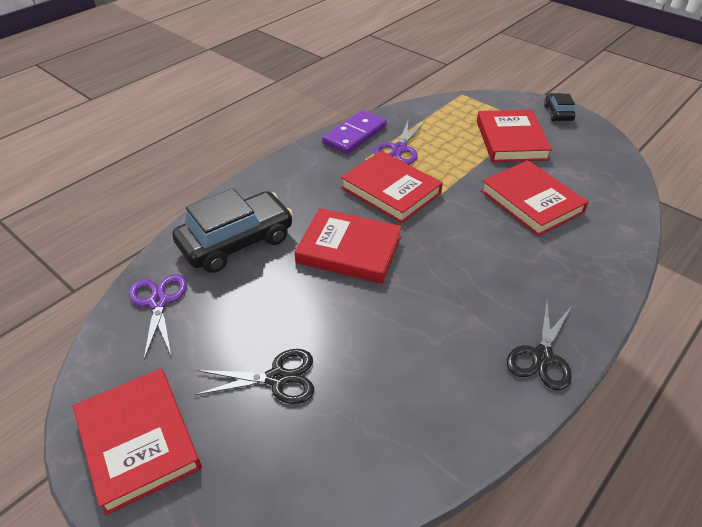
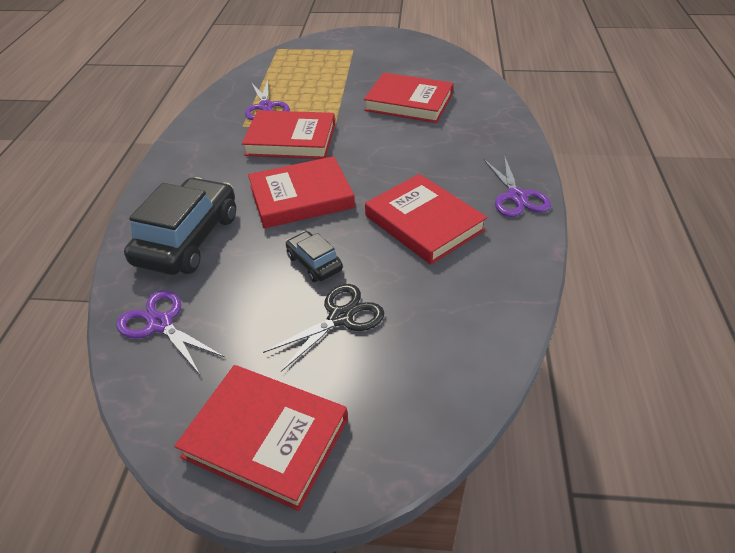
camera: 35 degrees left, 0 degrees up
purple domino [322,110,387,154] -> none
red book [477,110,552,162] -> red book moved to [365,174,487,264]
black scissors [507,300,572,390] -> purple scissors [484,155,551,217]
black car [544,93,575,121] -> black car moved to [286,231,343,282]

